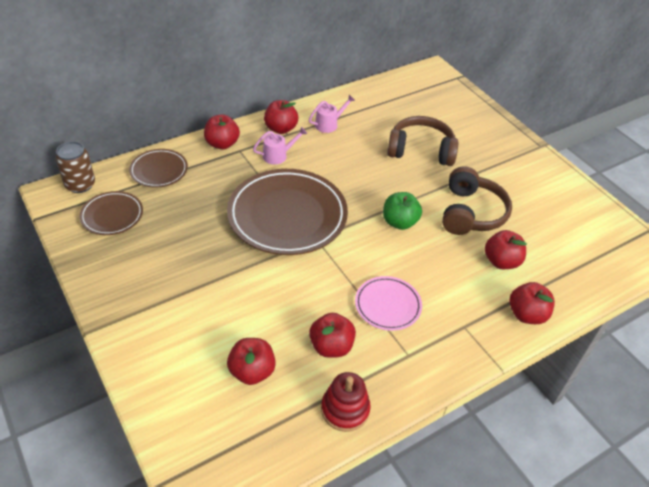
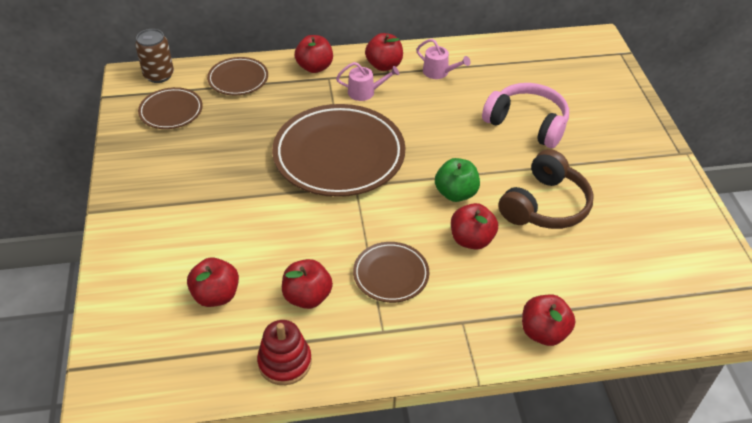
camera: 25 degrees right, 0 degrees up
pink watering can [309,95,355,133] -> pink watering can turned 45 degrees clockwise [416,39,470,79]
pink plate [355,276,422,331] -> brown plate [353,242,429,303]
brown headphones [387,116,458,166] -> pink headphones [482,83,569,148]
red apple [485,230,527,269] -> red apple moved to [451,203,498,249]

